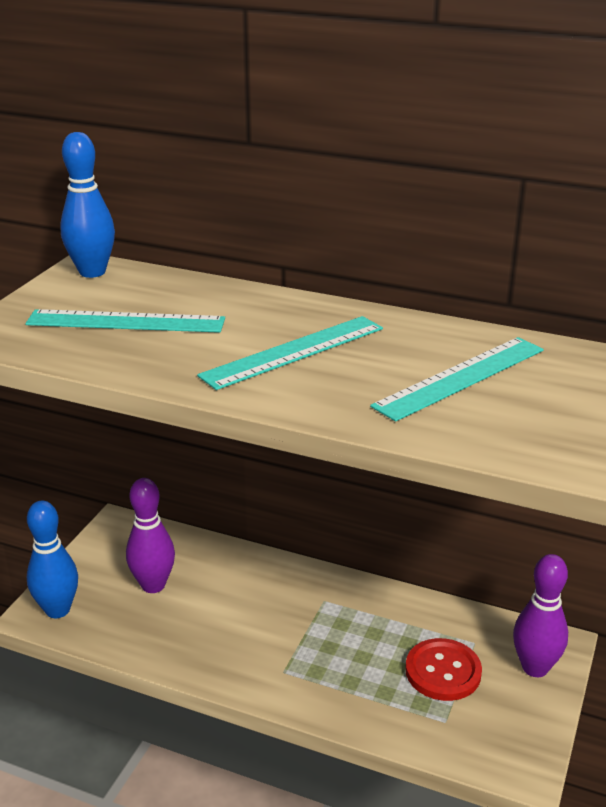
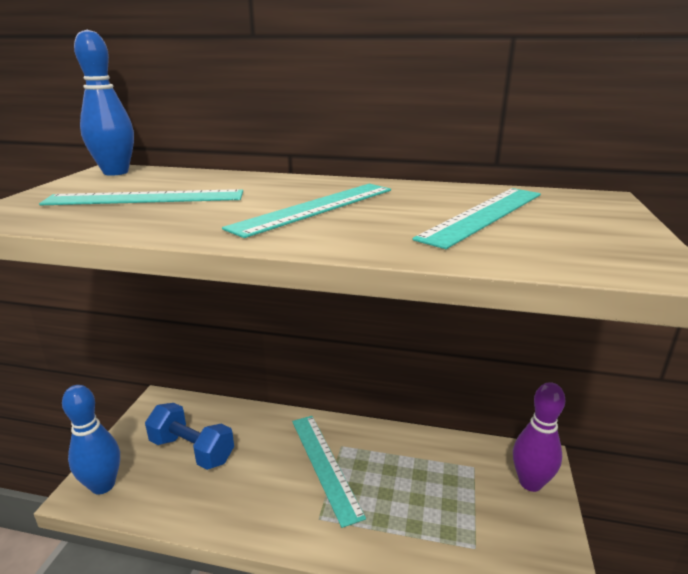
camera: 10 degrees left, 5 degrees down
purple bowling pin [126,478,175,593] -> blue dumbbell [145,403,234,470]
red button [405,638,482,701] -> none
none -> turquoise ruler [292,416,366,528]

